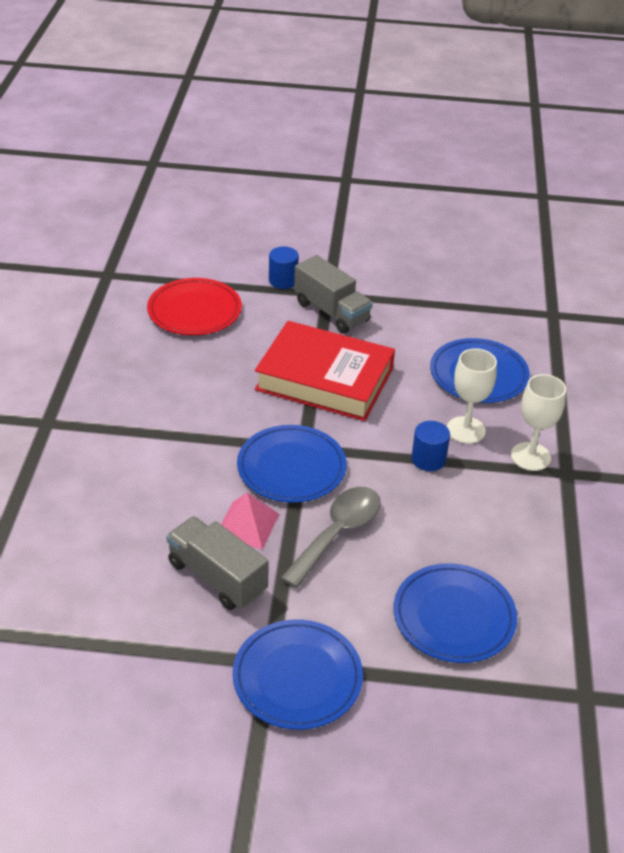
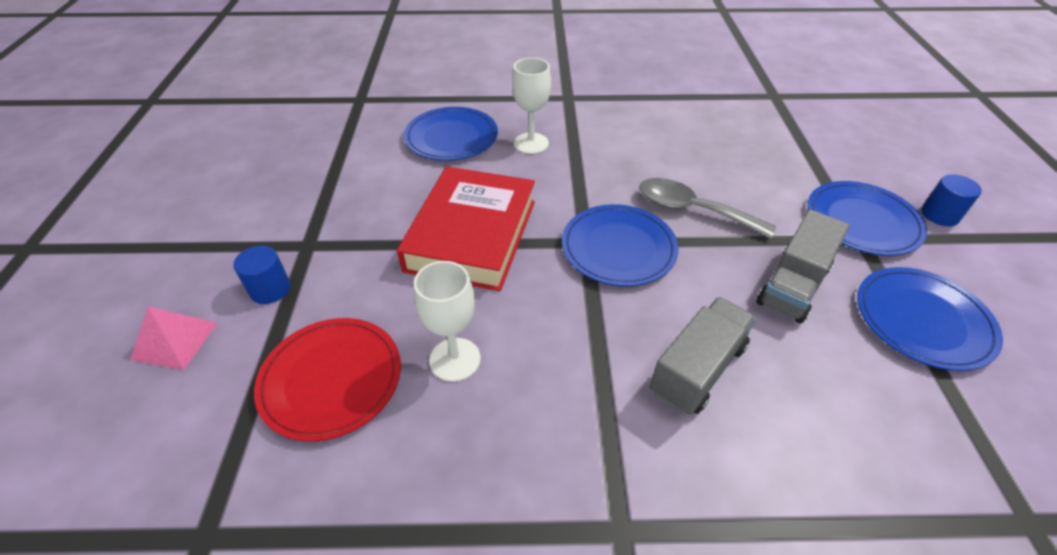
camera: 95 degrees left, 5 degrees up
pink pyramid [221,493,279,550] -> pink pyramid moved to [130,307,218,370]
grey truck [294,255,373,334] -> grey truck moved to [650,297,757,415]
blue plate [394,563,517,663] -> blue plate moved to [857,267,1003,371]
blue cylinder [412,421,450,471] -> blue cylinder moved to [921,174,982,226]
white goblet [511,374,566,471] -> white goblet moved to [414,261,481,382]

